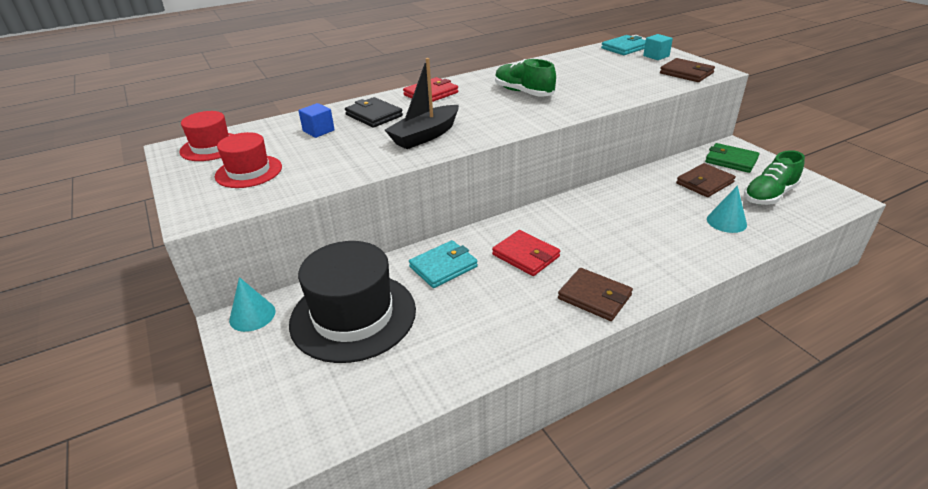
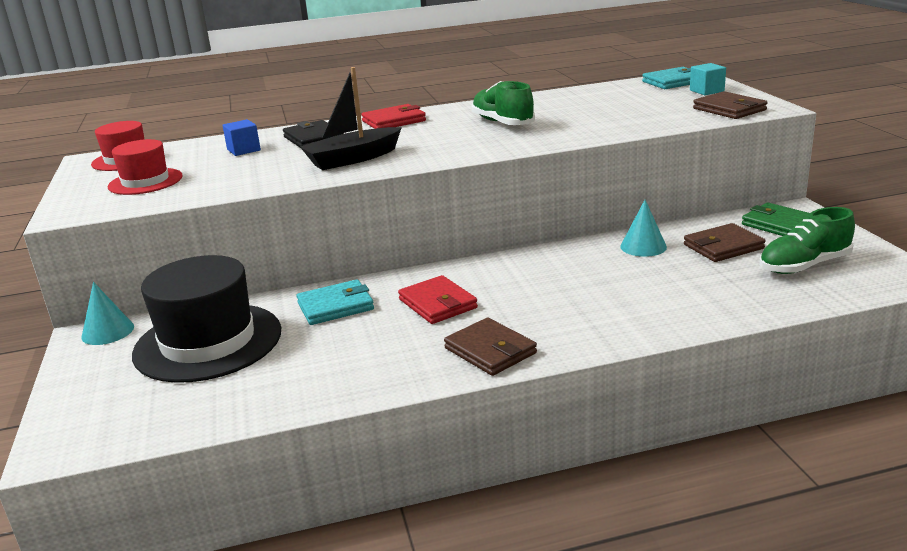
camera: 15 degrees right, 10 degrees down
turquoise cone [707,185,747,233] -> turquoise cone moved to [620,200,667,257]

